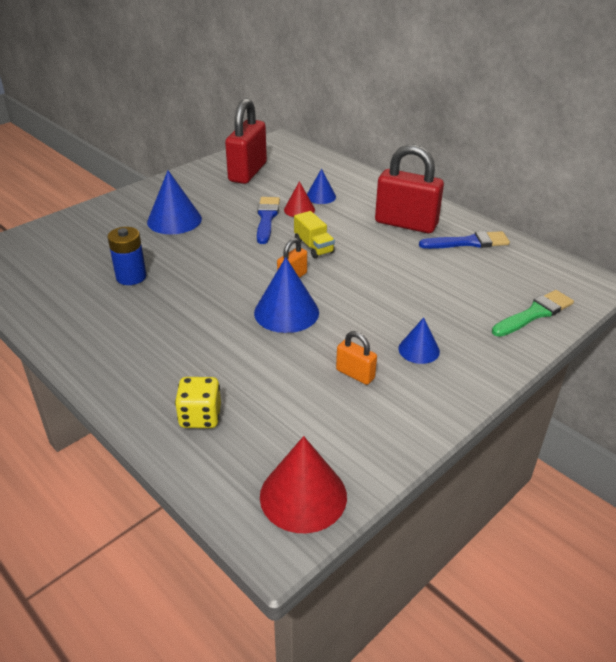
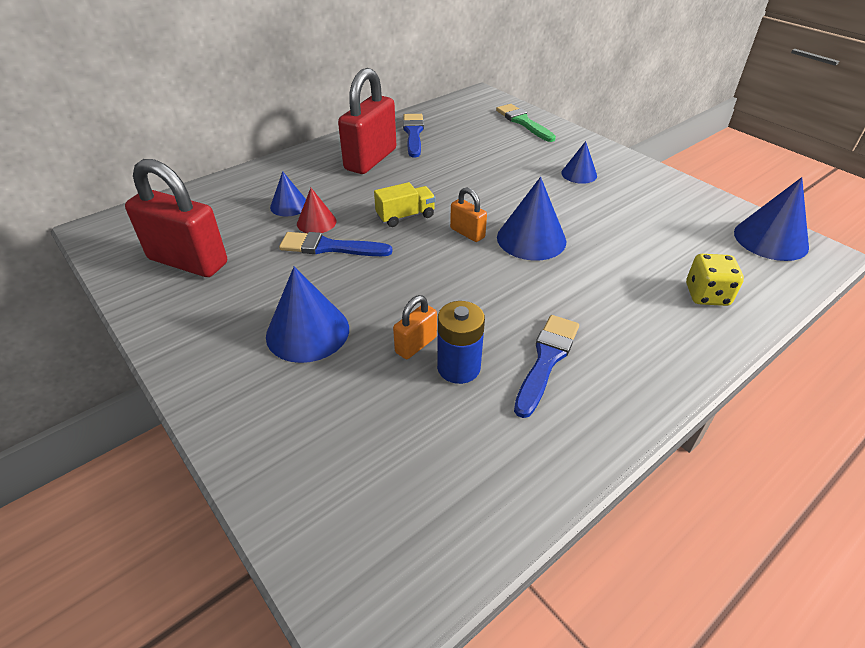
camera: 85 degrees left, 5 degrees up
red cone [260,436,347,533] -> blue cone [734,177,809,261]
orange padlock [336,331,377,385] -> orange padlock moved to [393,295,437,359]
none -> blue brush [514,315,579,418]

